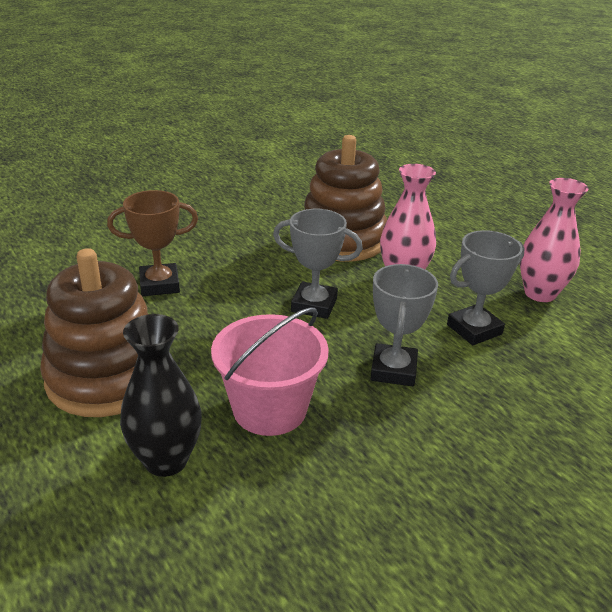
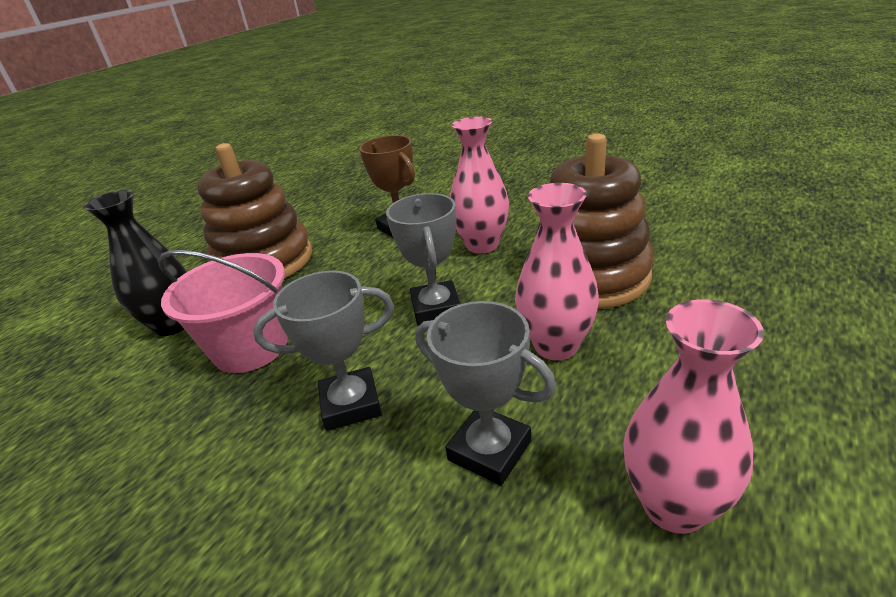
camera: 70 degrees right, 0 degrees up
none -> pink vase [450,117,509,254]

